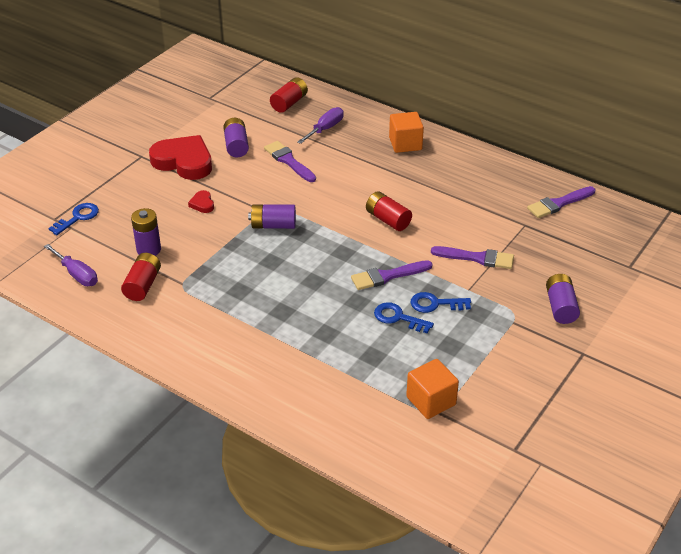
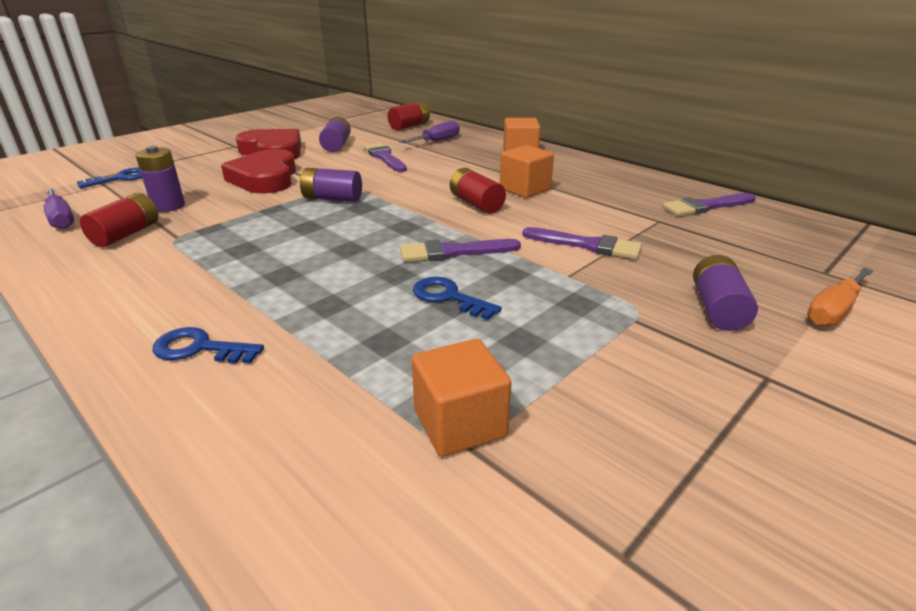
camera: 10 degrees right, 10 degrees down
red heart [188,190,214,213] -> red heart [221,149,296,193], size x2.35
blue key [410,292,471,313] -> blue key moved to [153,327,264,364]
none -> orange cube [500,145,554,198]
none -> orange screwdriver [807,268,873,326]

